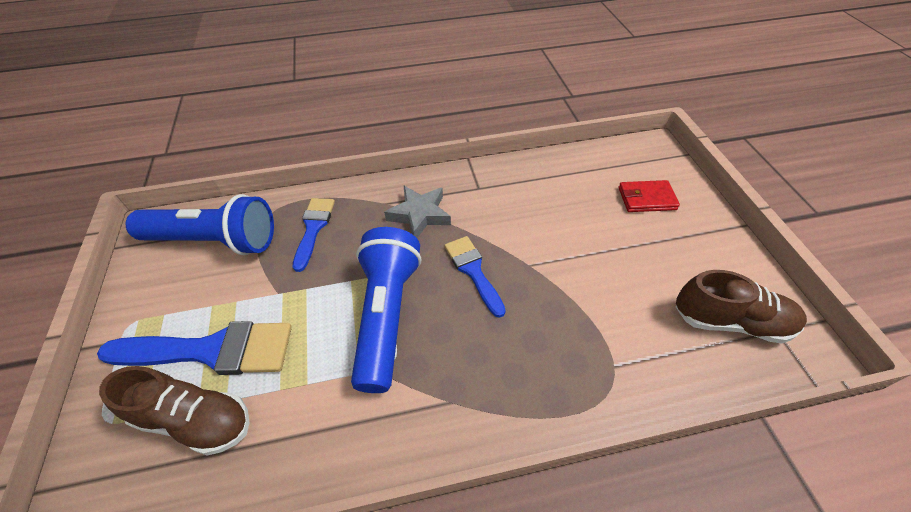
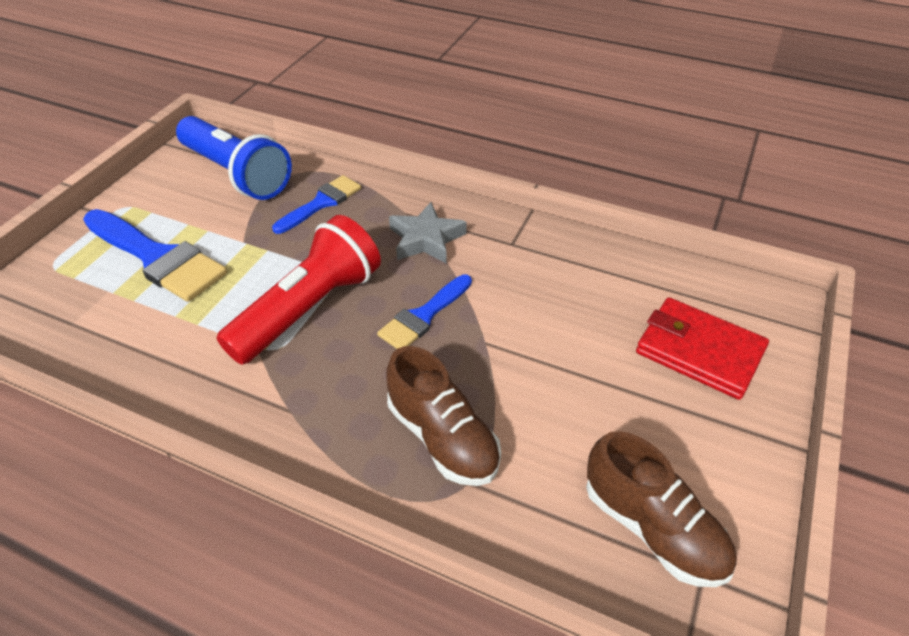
camera: 35 degrees right, 5 degrees down
brown shoe [99,366,250,456] -> brown shoe moved to [386,346,501,486]
blue flashlight [351,227,421,393] -> red flashlight [217,215,381,365]
blue brush [445,236,506,318] -> blue brush turned 150 degrees counterclockwise [377,275,472,349]
red wallet [618,180,680,212] -> red wallet [636,298,769,400], size x1.51

